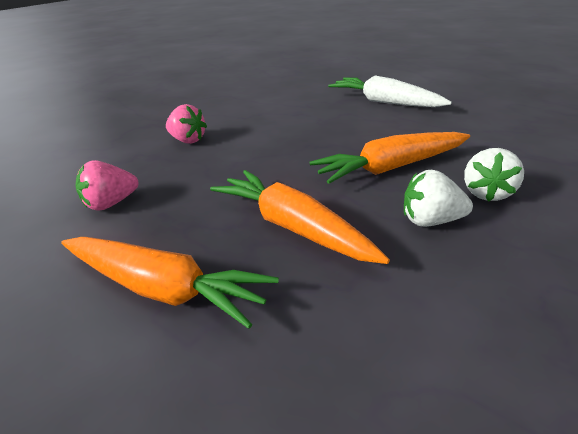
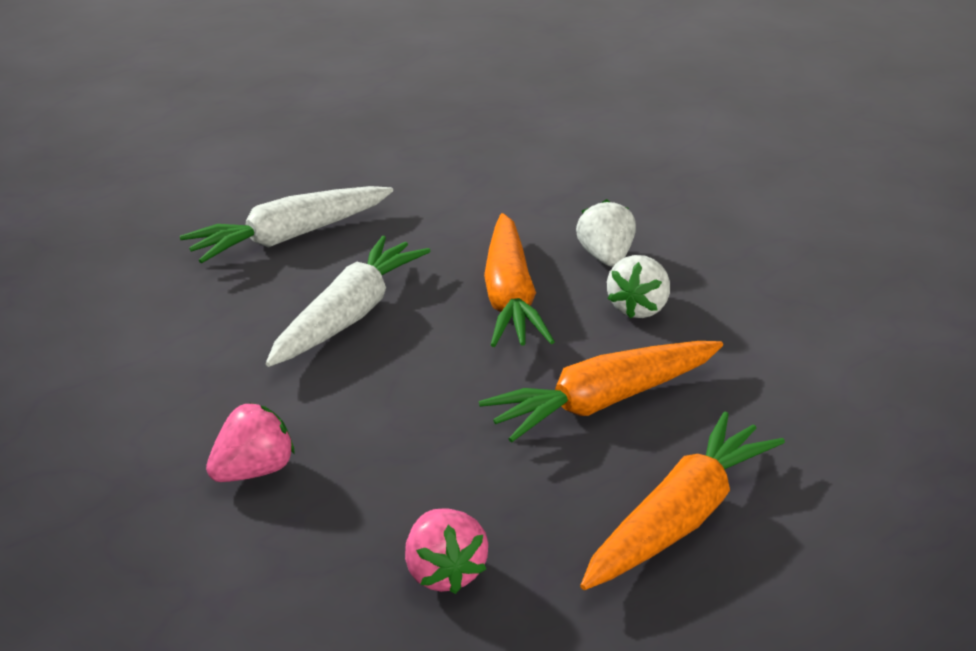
camera: 75 degrees left, 0 degrees up
white strawberry [464,148,524,202] -> white strawberry turned 135 degrees counterclockwise [576,199,636,267]
none -> white carrot [266,236,430,367]

